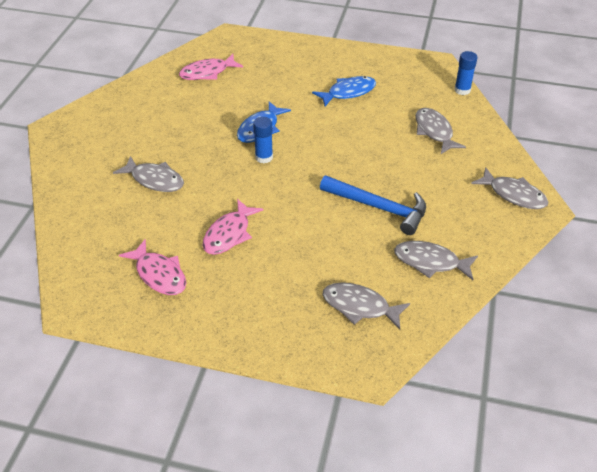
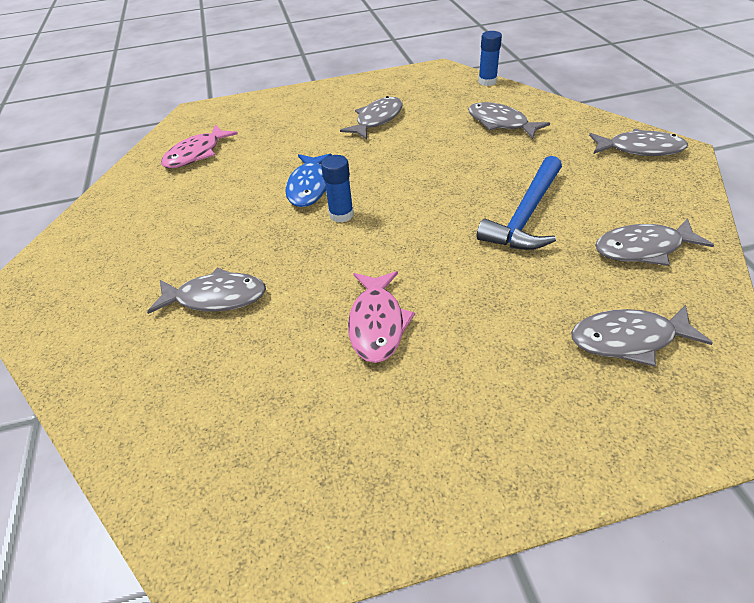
camera: 25 degrees left, 0 degrees up
pink fish [119,239,186,295] -> none
blue fish [312,76,376,107] -> grey fish [340,96,403,139]
blue hammer [320,176,426,235] -> blue hammer turned 120 degrees clockwise [477,156,562,250]

